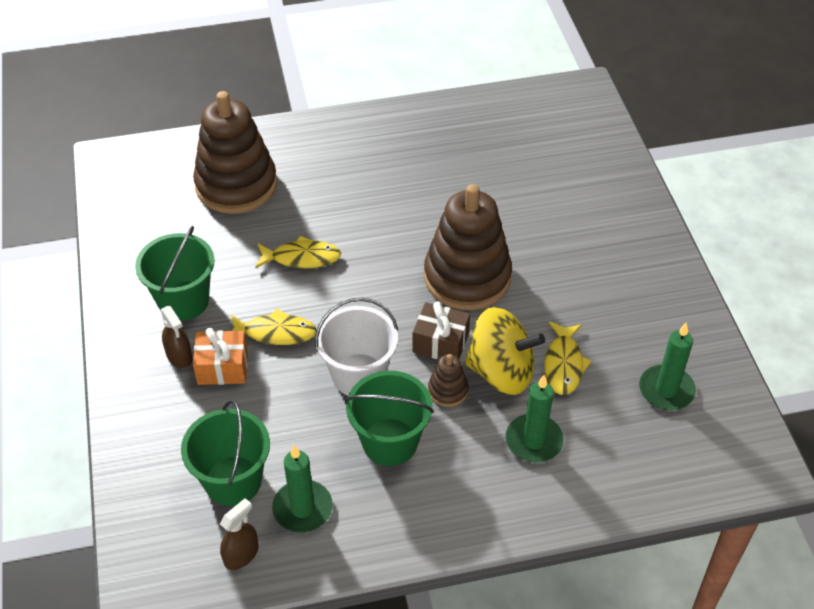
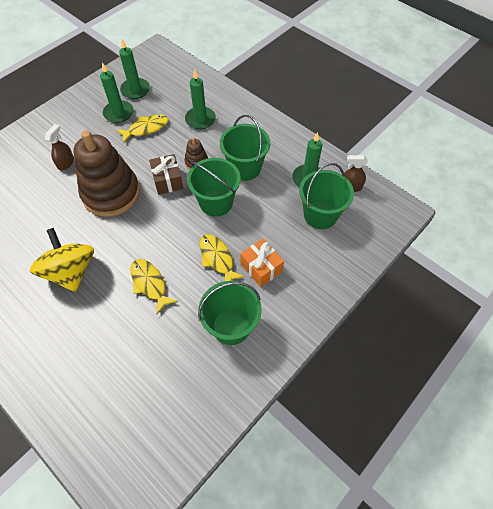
camera: 125 degrees left, 10 degrees up
brown spray bottle [161,306,192,368] -> brown spray bottle moved to [45,124,74,170]
brown stacking toy [193,91,277,214] -> none
white bucket [315,298,398,395] -> green bucket [187,158,241,217]
yellow spinning top [465,307,545,395] -> yellow spinning top moved to [30,228,94,292]
none -> green candle [100,62,133,123]

